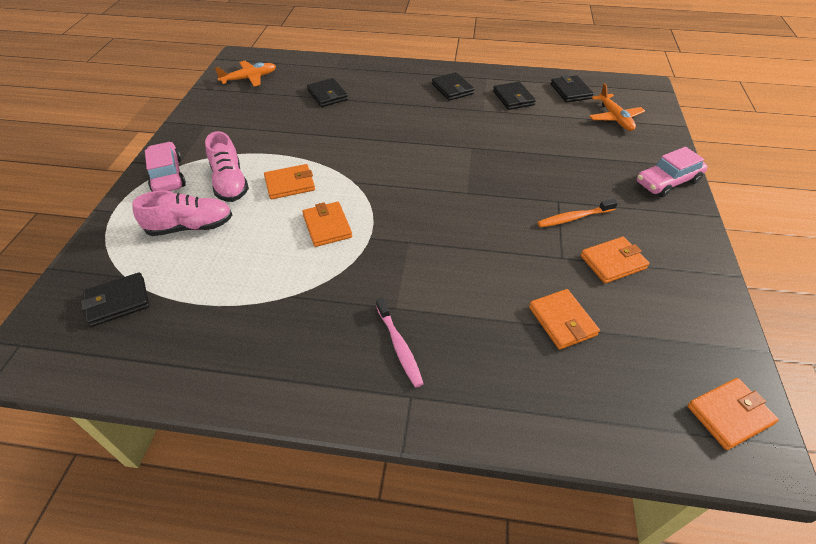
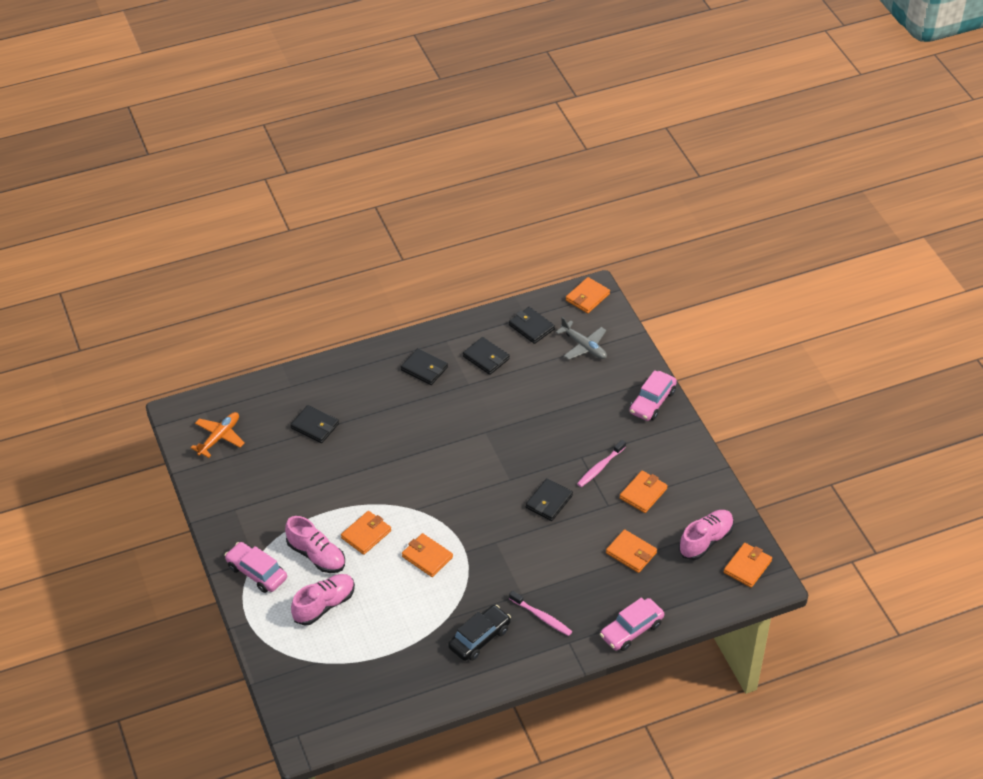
camera: 30 degrees left, 0 degrees up
black wallet [81,272,149,327] -> black wallet moved to [526,478,573,521]
orange toothbrush [538,199,618,228] -> pink toothbrush [577,440,626,487]
orange plane [589,83,645,131] -> grey plane [556,317,607,360]
none -> black car [448,605,511,661]
none -> orange wallet [566,277,610,313]
none -> pink car [600,597,664,651]
none -> pink shoe [679,510,734,560]

